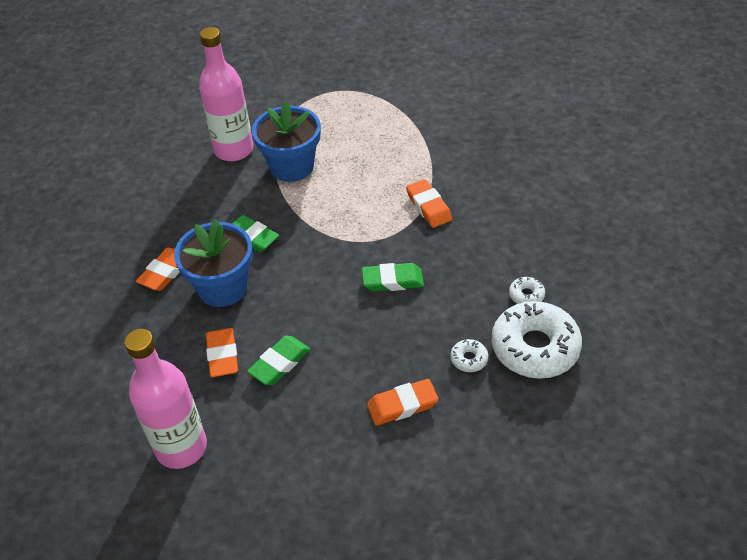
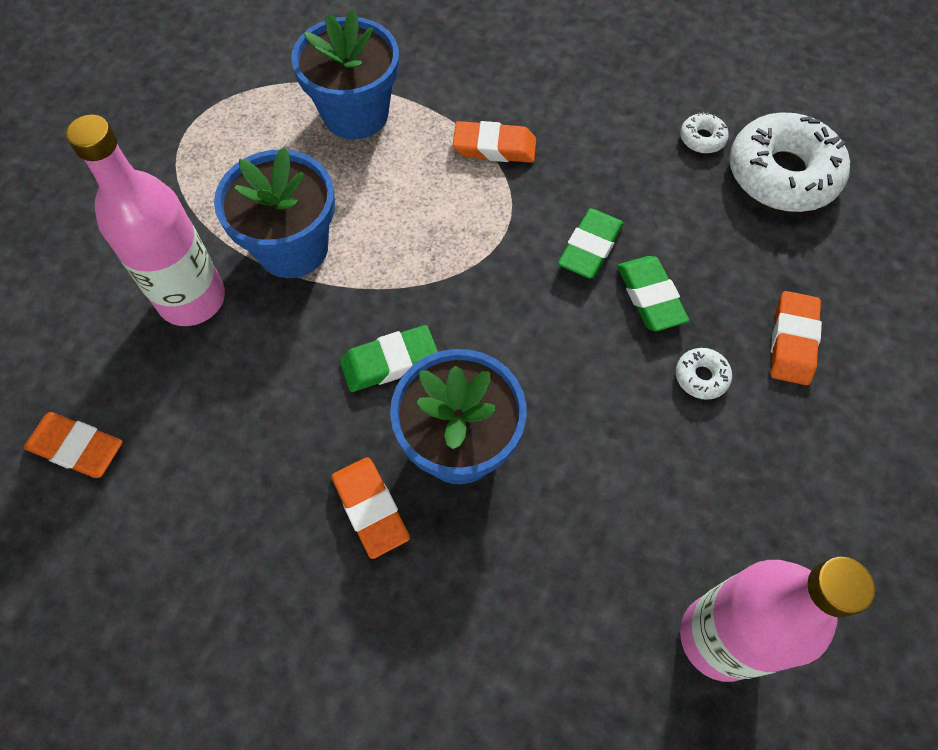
camera: 60 degrees left, 15 degrees up
orange eraser [206,328,238,377] -> orange eraser moved to [24,412,123,478]
green eraser [247,336,310,385] -> green eraser moved to [617,256,689,331]
white donut [450,339,488,372] -> white donut moved to [676,348,732,400]
none -> blue flower pot [291,10,399,139]

